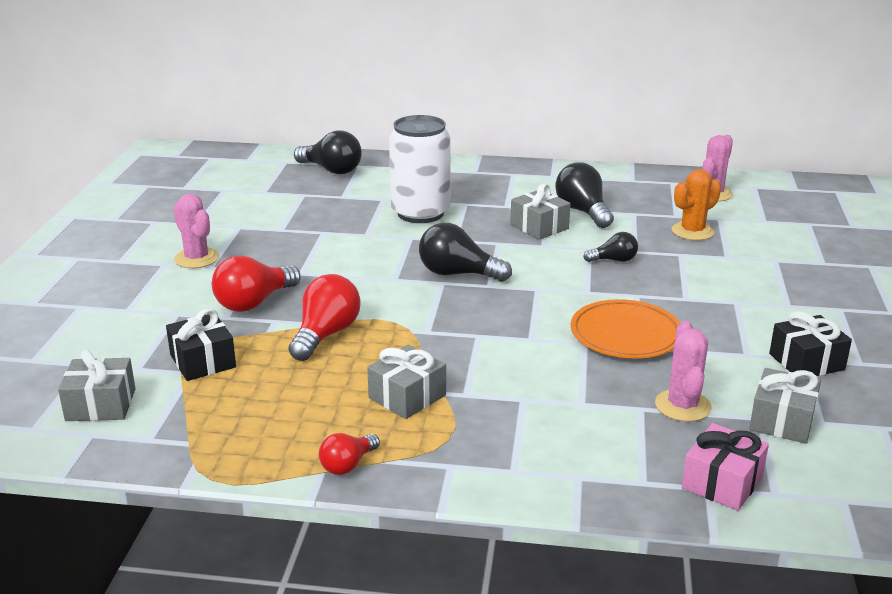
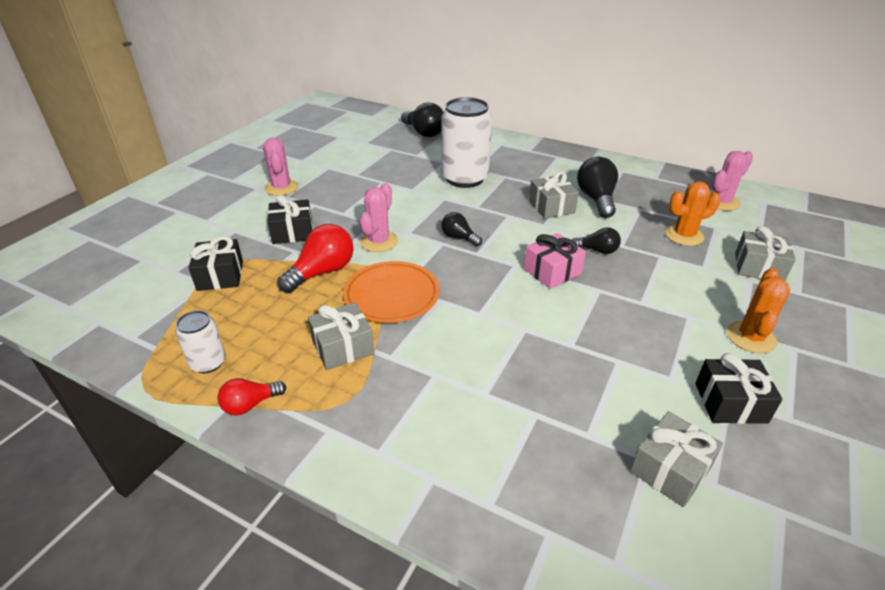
camera: 20 degrees right, 10 degrees up
grey gift [58,349,136,421] -> grey gift moved to [735,226,796,281]
red light bulb [212,256,301,312] -> black gift [268,195,313,244]
black light bulb [419,223,512,282] -> black light bulb [442,212,482,246], size x0.58
orange plate [571,299,680,358] -> orange plate moved to [343,261,440,323]
pink cactus [655,321,712,422] -> pink cactus moved to [359,183,398,252]
pink gift [682,423,769,511] -> pink gift moved to [524,233,586,289]
none -> white can [175,310,226,373]
none -> orange cactus [727,268,790,353]

